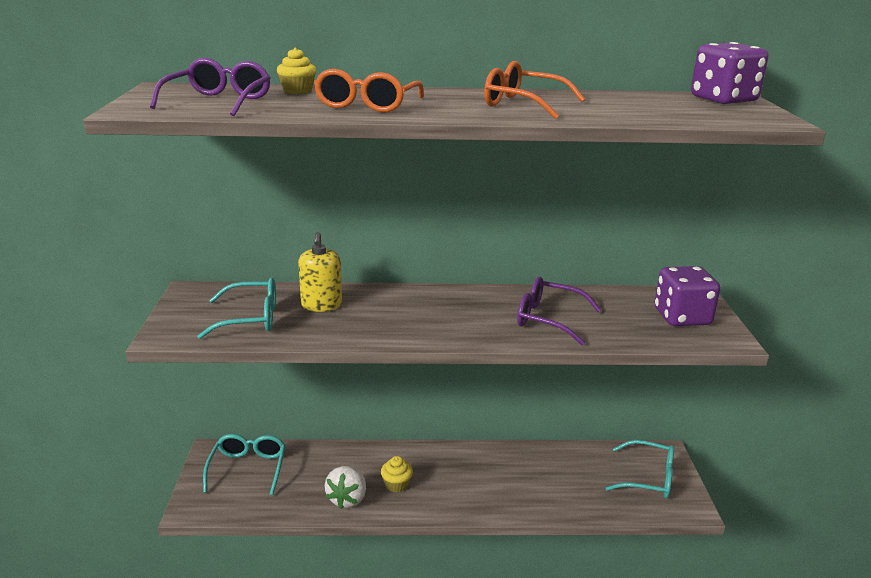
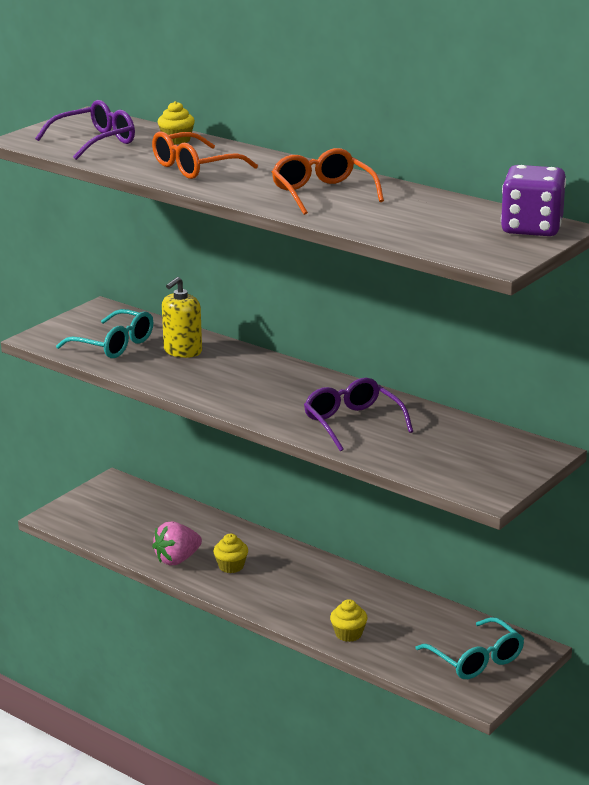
camera: 40 degrees right, 0 degrees up
turquoise glasses [203,434,286,495] -> none
white strawberry [325,466,366,509] -> pink strawberry [152,521,202,566]
purple dice [654,266,720,326] -> none
none -> yellow cupcake [330,599,367,642]

